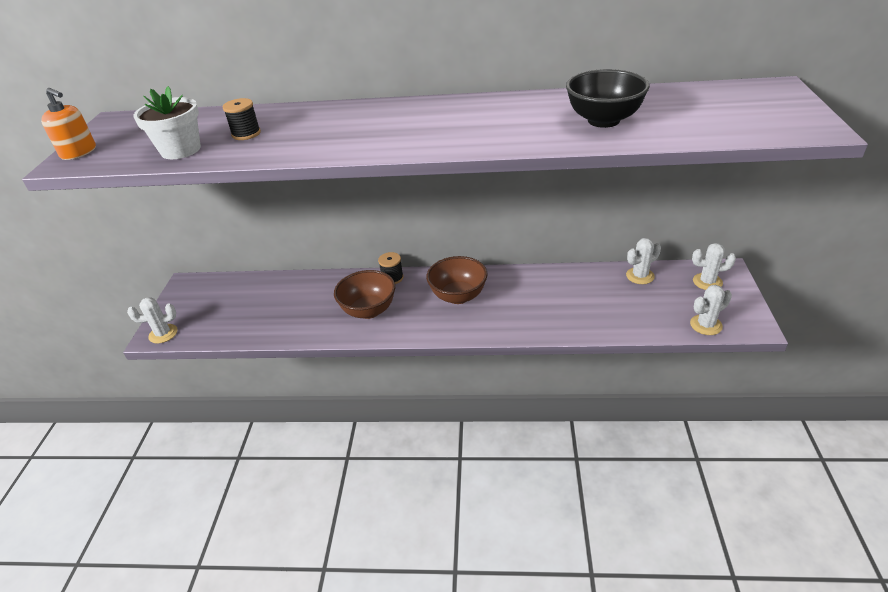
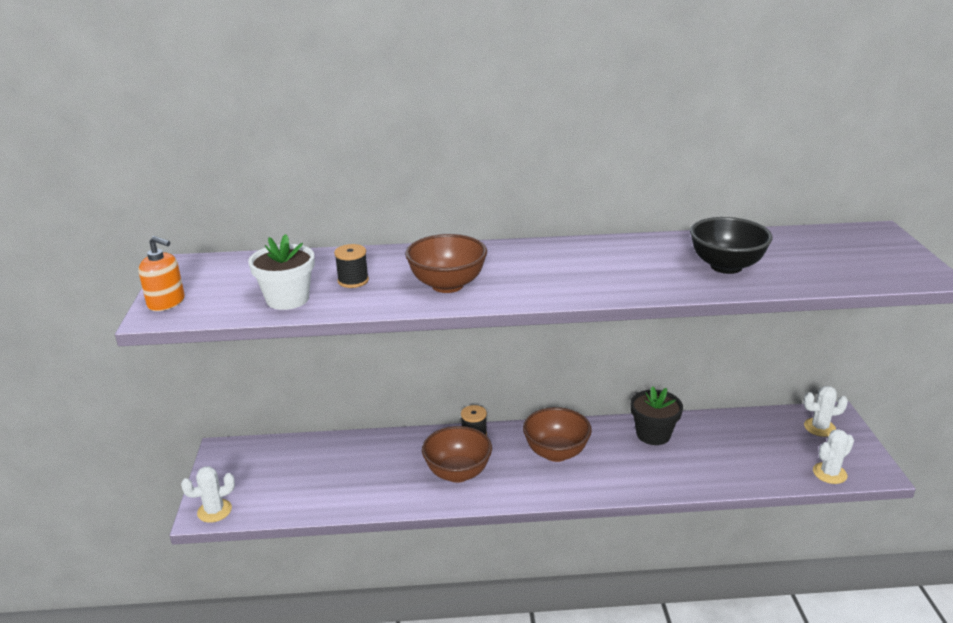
camera: 10 degrees left, 10 degrees down
white cactus [626,238,661,284] -> none
none -> brown bowl [405,234,487,293]
none -> black flower pot [631,386,683,445]

